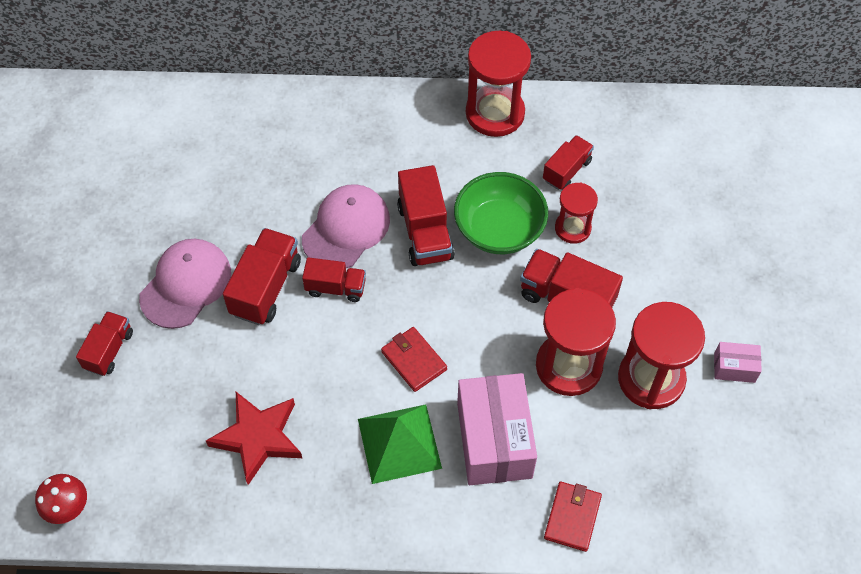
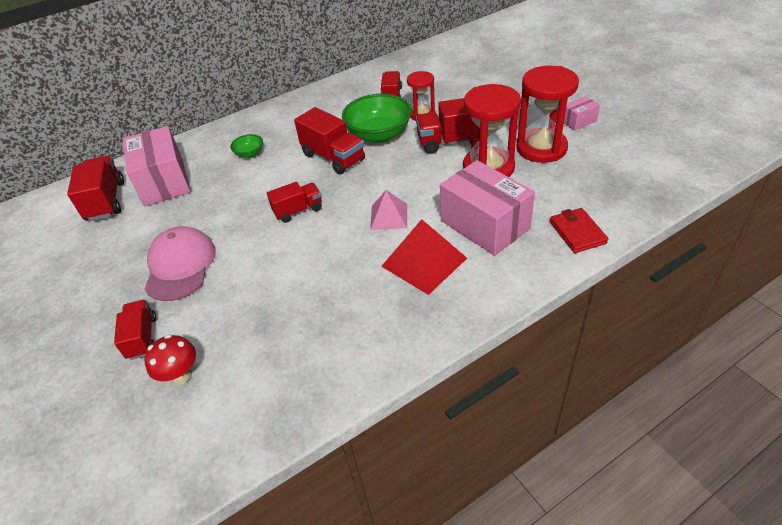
camera: 30 degrees left, 15 degrees down
red mushroom [35,474,87,524] -> red mushroom moved to [145,334,196,385]
red star [206,392,302,485] -> none
red truck [223,228,301,325] -> red truck moved to [67,156,124,221]
pink cap [302,184,390,268] -> none
green pyramid [358,404,442,484] -> red pyramid [381,219,467,295]
red wallet [381,327,447,392] -> pink pyramid [370,190,407,230]
red hourglass [466,31,531,137] -> none
none -> pink box [122,126,191,206]
none -> green bowl [230,134,263,158]

